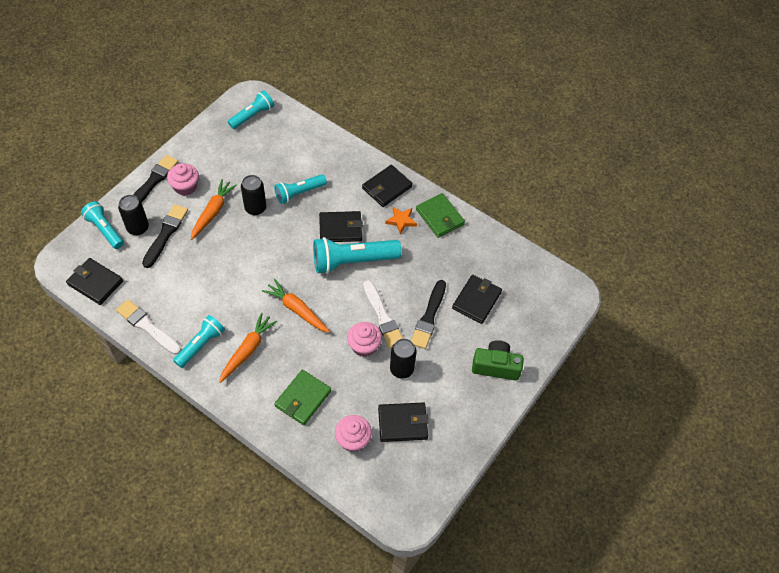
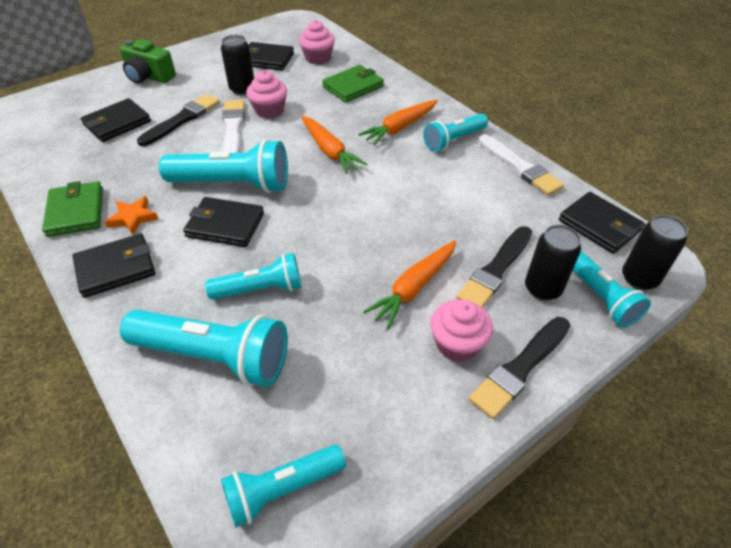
camera: 160 degrees left, 10 degrees down
black can [241,175,266,215] -> black can moved to [622,215,688,290]
none -> turquoise flashlight [120,310,288,387]

